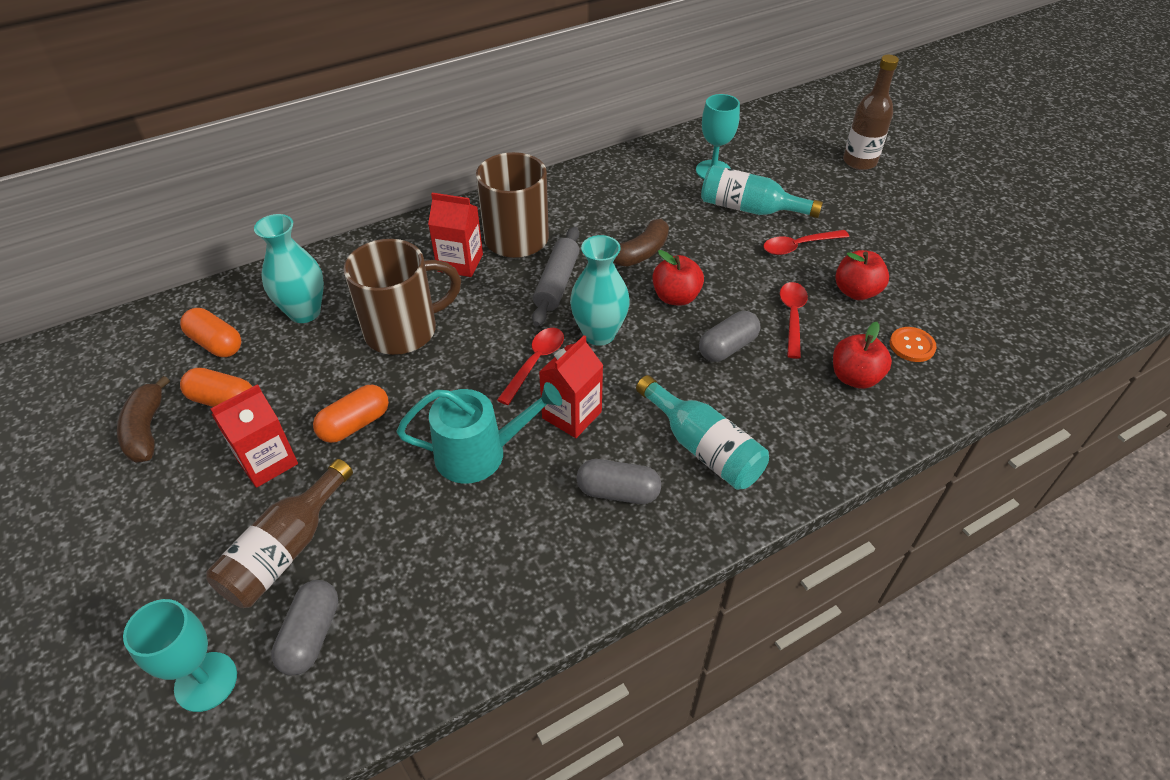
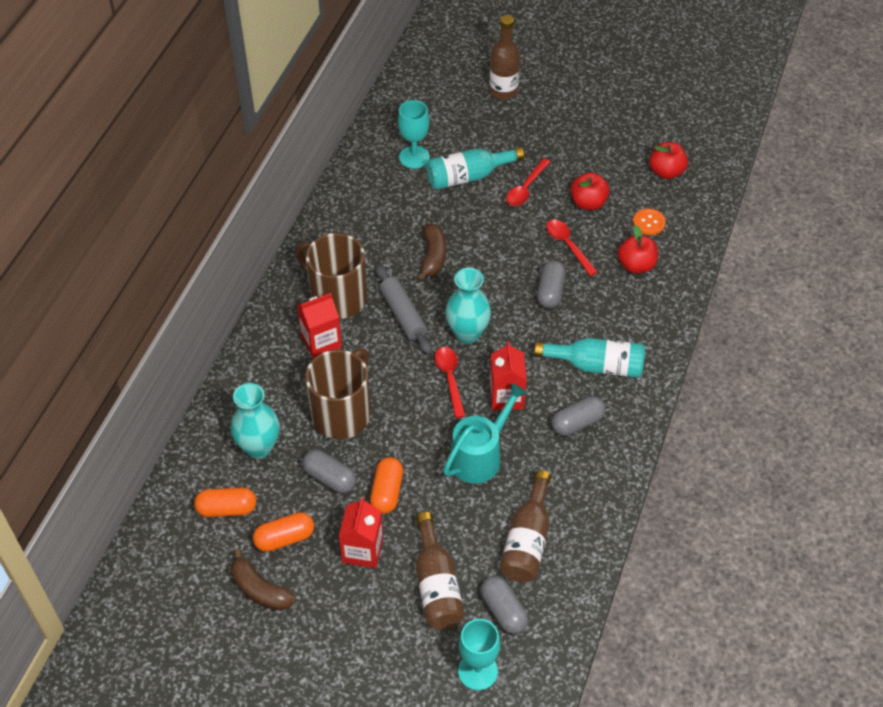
camera: 40 degrees left, 5 degrees up
red apple [652,250,704,306] -> red apple moved to [649,142,688,179]
none -> grey capsule [302,449,356,493]
none -> brown bottle [500,470,551,583]

